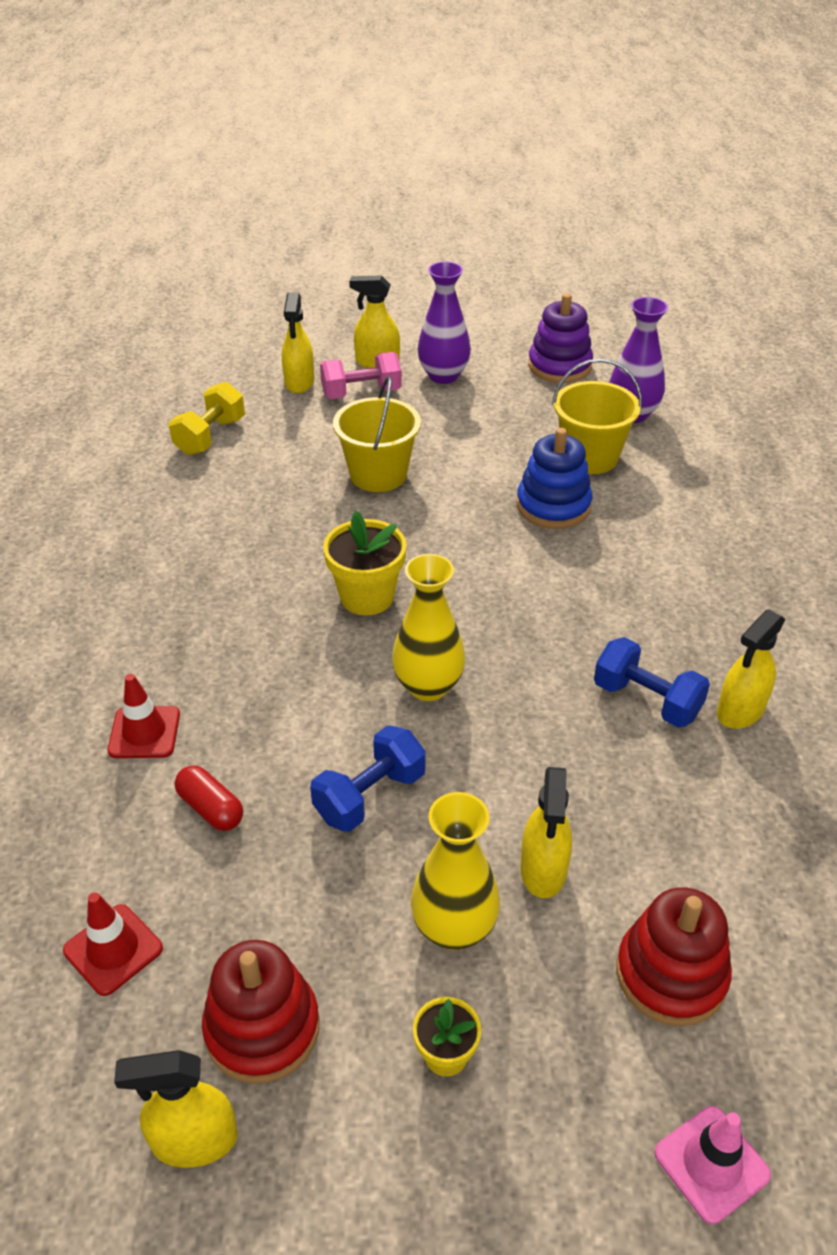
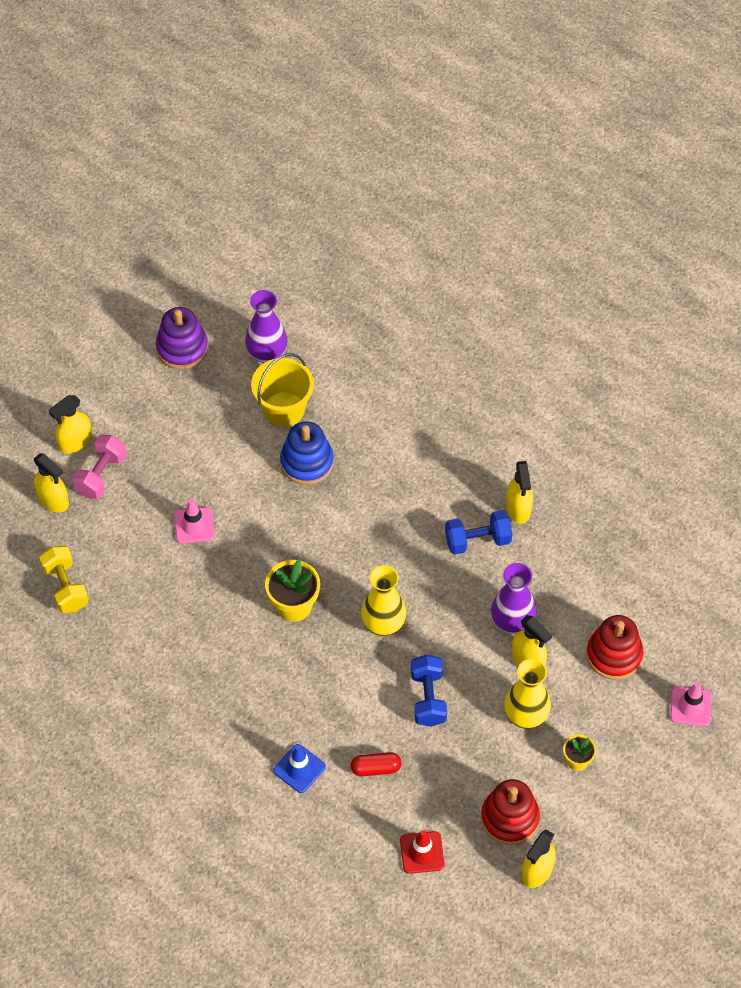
camera: 50 degrees left, 15 degrees up
red traffic cone [108,674,180,758] -> blue traffic cone [273,744,326,793]
yellow bucket [333,376,421,492] -> pink traffic cone [174,499,215,544]
purple vase [418,262,471,384] -> purple vase moved to [491,563,537,634]

